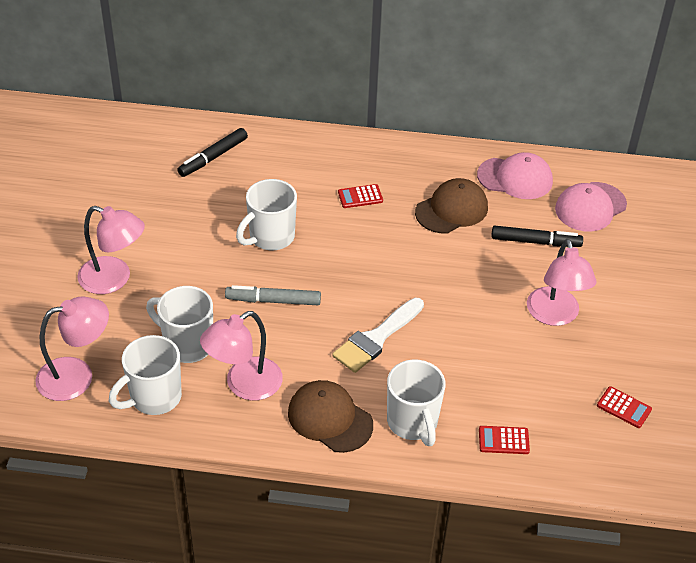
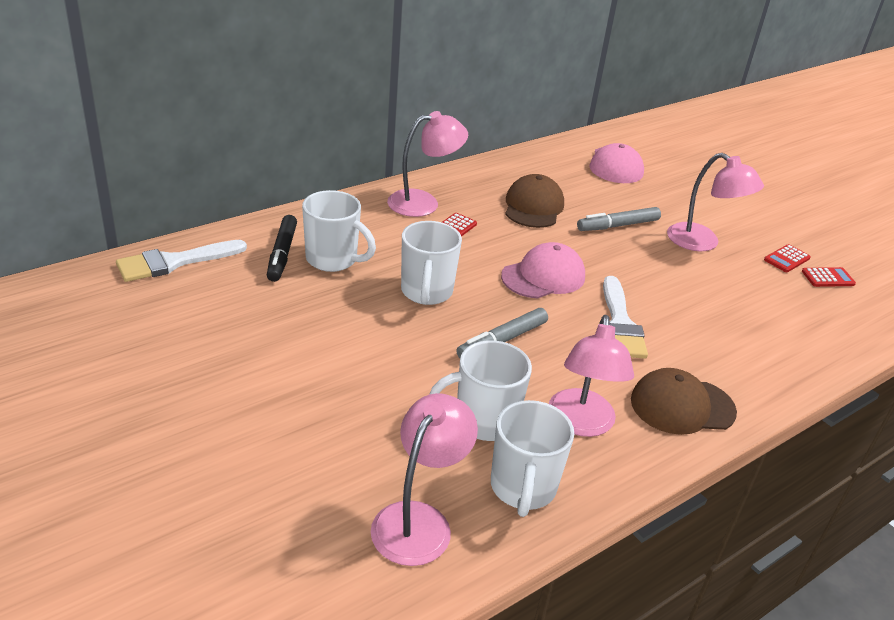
camera: 45 degrees left, 10 degrees down
pink lamp [77,206,145,294] -> pink lamp moved to [387,111,468,217]
white mug [387,359,446,446] -> white mug moved to [302,190,376,272]
pink cap [477,152,553,199] -> pink cap moved to [501,242,585,299]
red calculator [479,426,530,454] -> red calculator moved to [764,244,811,272]
black marker [491,225,583,247] -> none
none -> white brush [116,240,247,282]
none -> grey marker [577,207,661,231]

